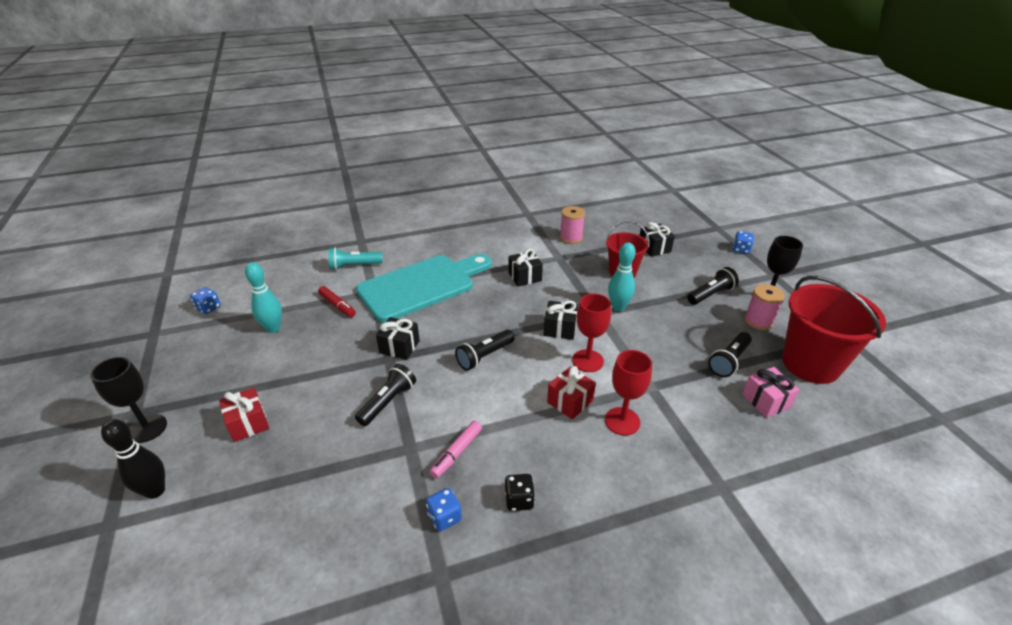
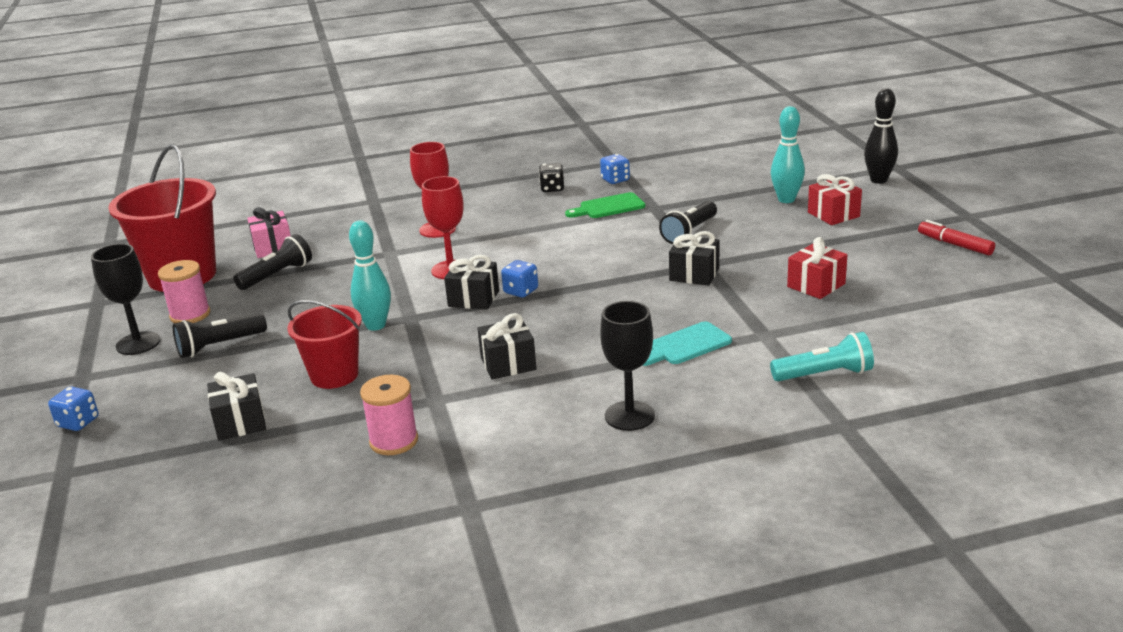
camera: 175 degrees left, 10 degrees down
black goblet [90,357,167,443] -> black goblet moved to [600,301,655,431]
blue dice [190,287,221,314] -> blue dice moved to [501,260,538,298]
turquoise bowling pin [245,262,282,333] -> turquoise bowling pin moved to [771,106,805,203]
red marker [318,286,356,317] -> red marker moved to [918,220,995,256]
turquoise cutting board [356,254,492,322] -> turquoise cutting board [642,321,732,366], size x0.42
pink marker [430,421,482,479] -> green cutting board [565,192,645,218]
black flashlight [455,330,515,371] -> none
red gift [547,366,596,419] -> red gift moved to [787,237,847,299]

